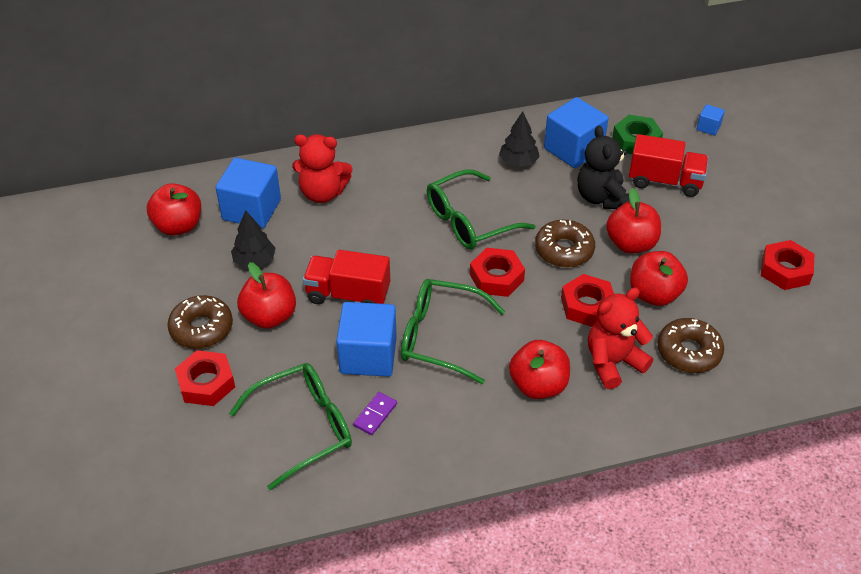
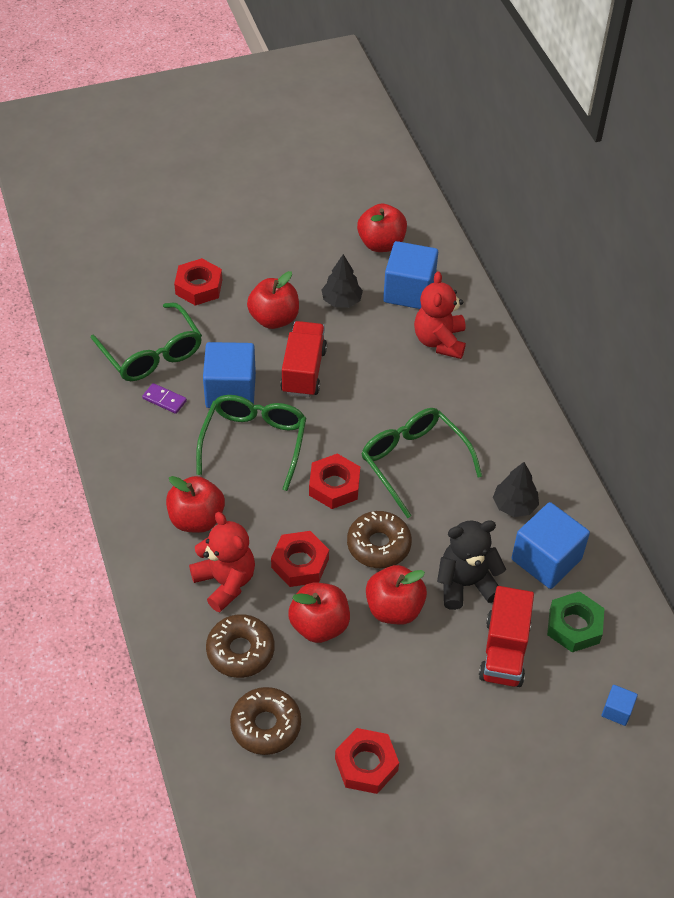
camera: 85 degrees right, 5 degrees up
brown donut [167,295,233,349] -> brown donut moved to [230,687,301,755]

